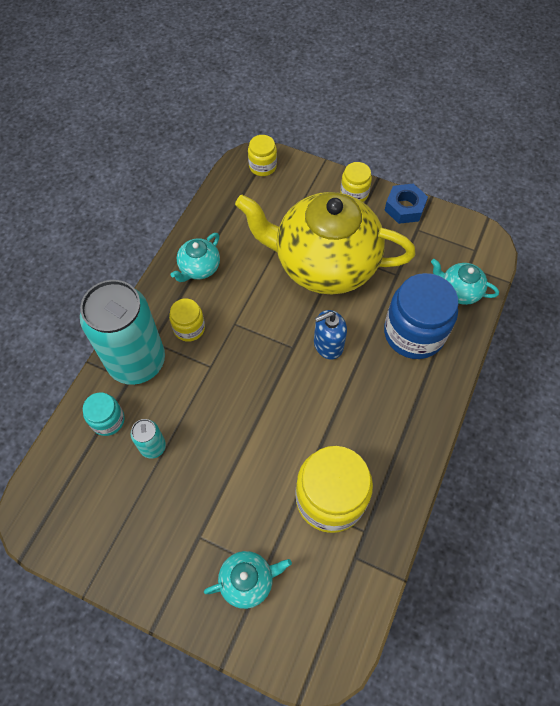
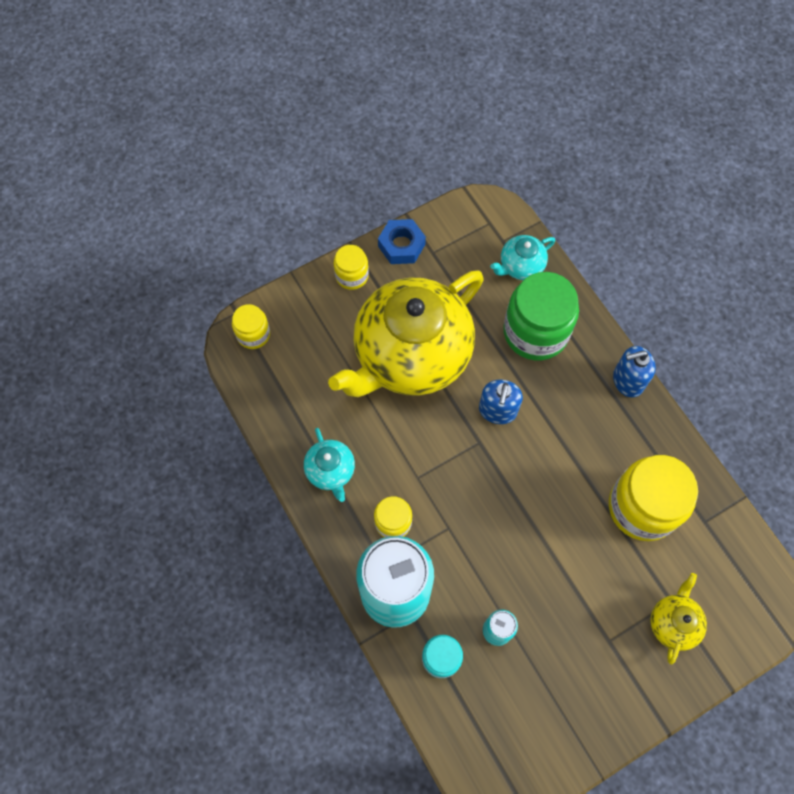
camera: 55 degrees left, 5 degrees up
turquoise teapot [204,551,292,609] -> yellow teapot [650,573,707,665]
blue jar [384,273,458,359] -> green jar [503,272,579,360]
none -> blue soap dispenser [613,346,656,397]

